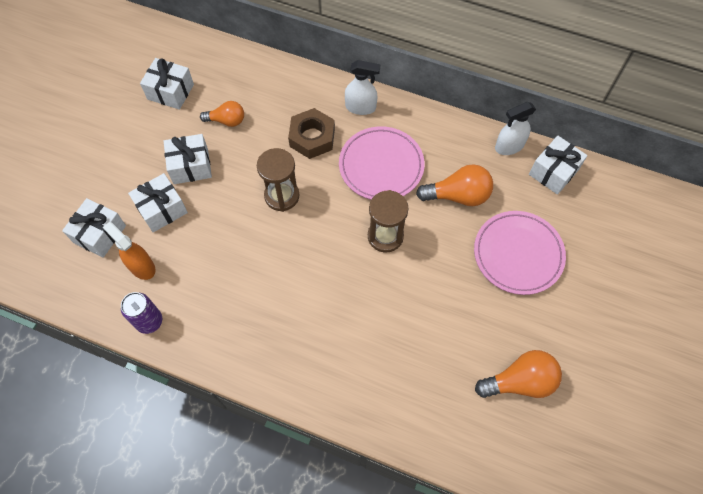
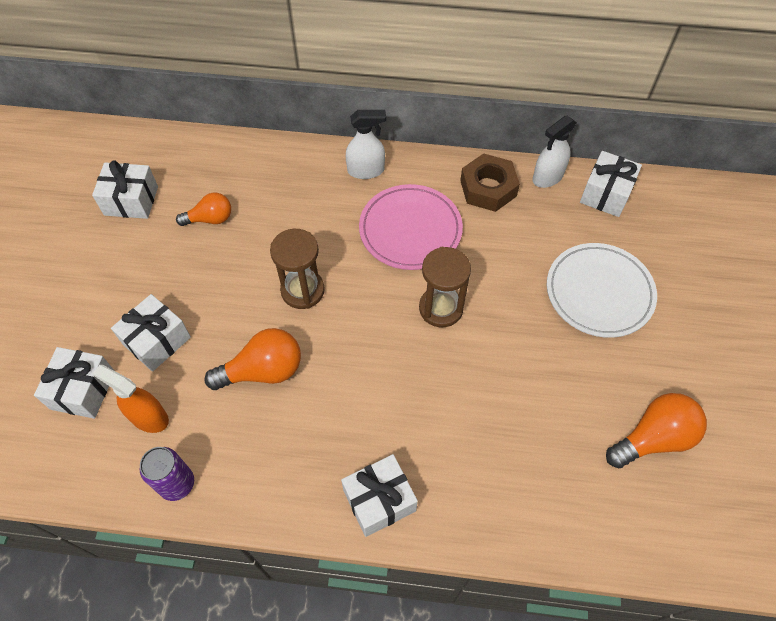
camera: 15 degrees left, 5 degrees down
white gift [164,134,212,184] -> white gift moved to [341,454,418,537]
brown nut [288,108,335,159] -> brown nut moved to [460,153,520,212]
orange light bulb [416,164,493,206] -> orange light bulb moved to [204,328,301,390]
pink plate [474,211,566,295] -> white plate [547,243,657,338]

